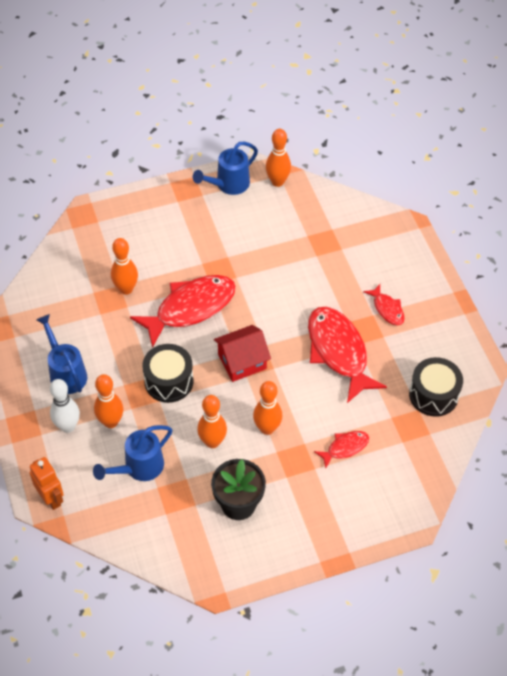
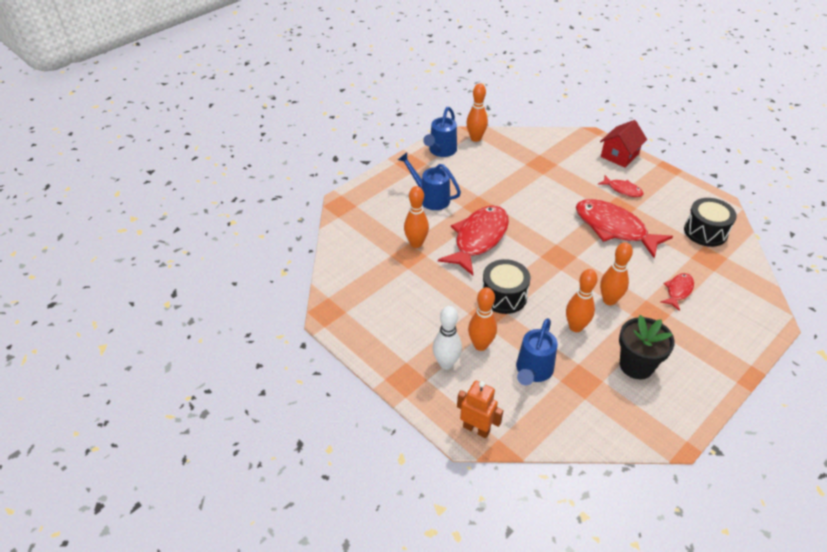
camera: 25 degrees left, 10 degrees down
blue watering can [36,314,87,394] -> blue watering can moved to [398,152,461,210]
red house [214,325,271,382] -> red house moved to [600,120,647,168]

